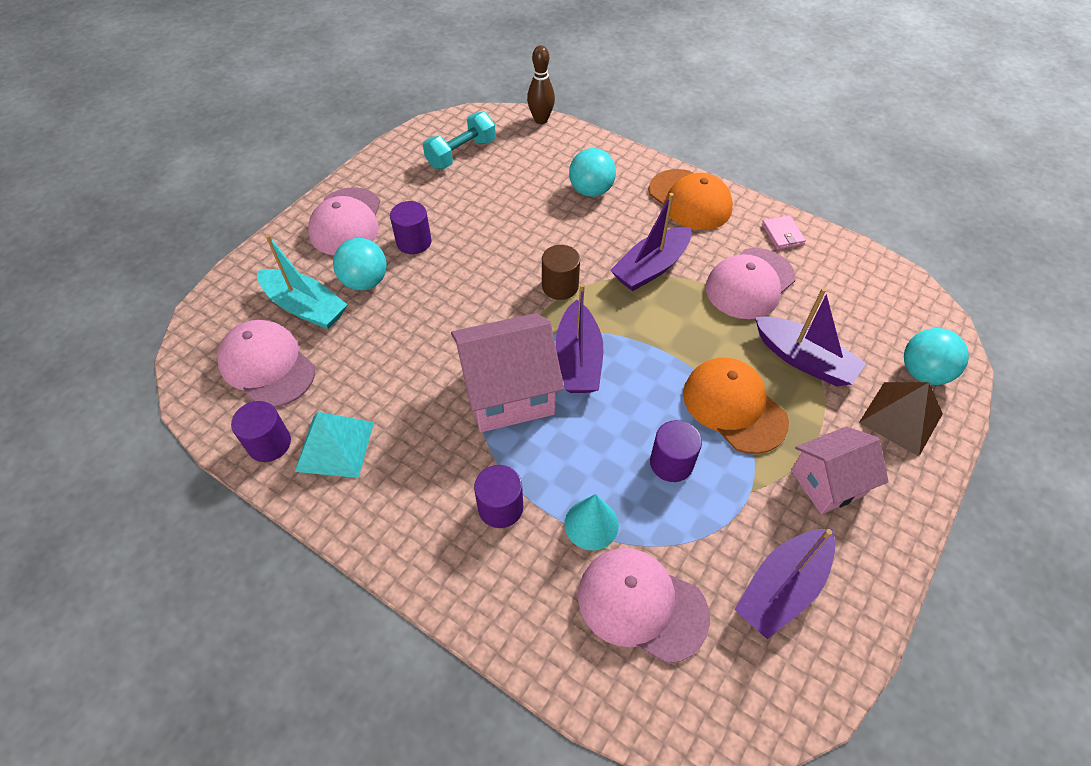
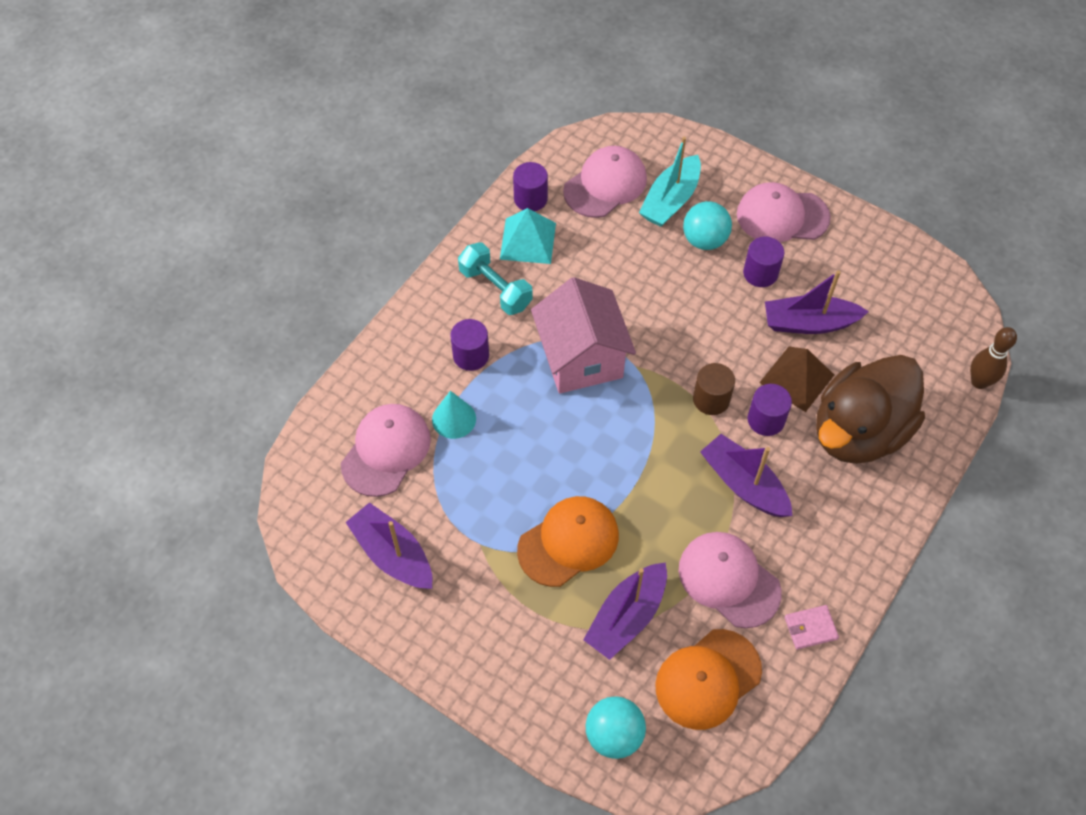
camera: 90 degrees right, 5 degrees up
turquoise dumbbell [423,112,496,169] -> turquoise dumbbell moved to [458,242,533,315]
purple boat [556,284,603,393] -> purple boat moved to [765,270,869,334]
turquoise ball [569,148,616,197] -> brown duck [816,355,925,464]
orange cap [648,169,733,230] -> orange cap moved to [655,629,762,730]
purple cylinder [650,420,702,482] -> purple cylinder moved to [748,384,792,436]
pink house [791,426,889,514] -> none
brown pyramid [859,382,943,456] -> brown pyramid moved to [759,347,834,412]

